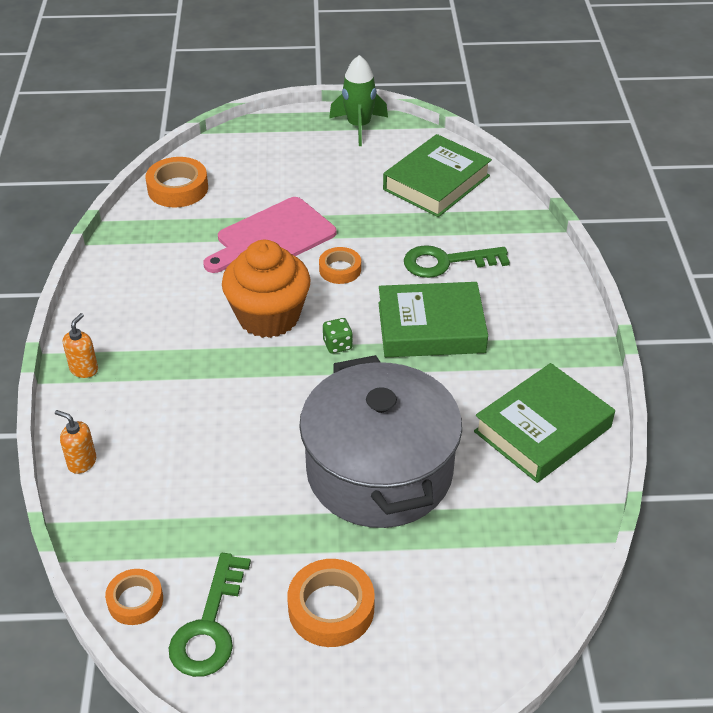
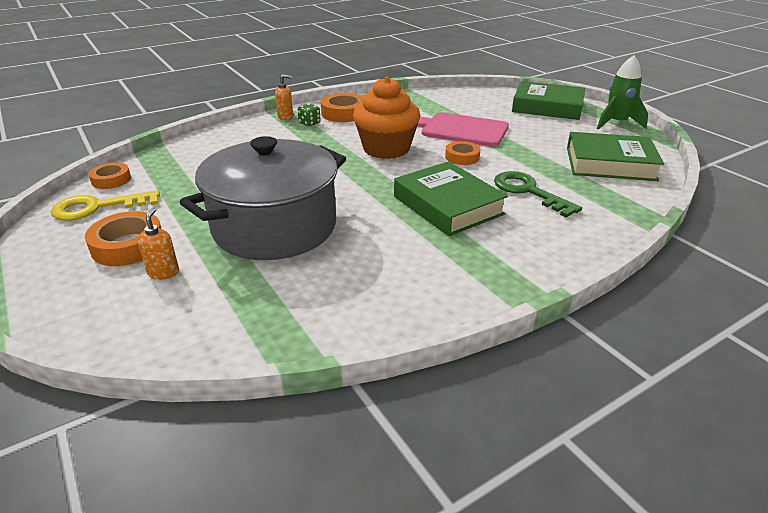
camera: 60 degrees right, 10 degrees down
orange soap dispenser [55,410,96,474] -> orange soap dispenser moved to [137,208,179,280]
orange tape [146,157,208,208] -> orange tape moved to [321,93,364,122]
green key [169,553,251,677] -> yellow key [51,190,160,221]
green dice [323,318,353,354] -> green dice moved to [298,104,320,126]
green book [474,363,615,483] -> green book moved to [512,81,585,120]

